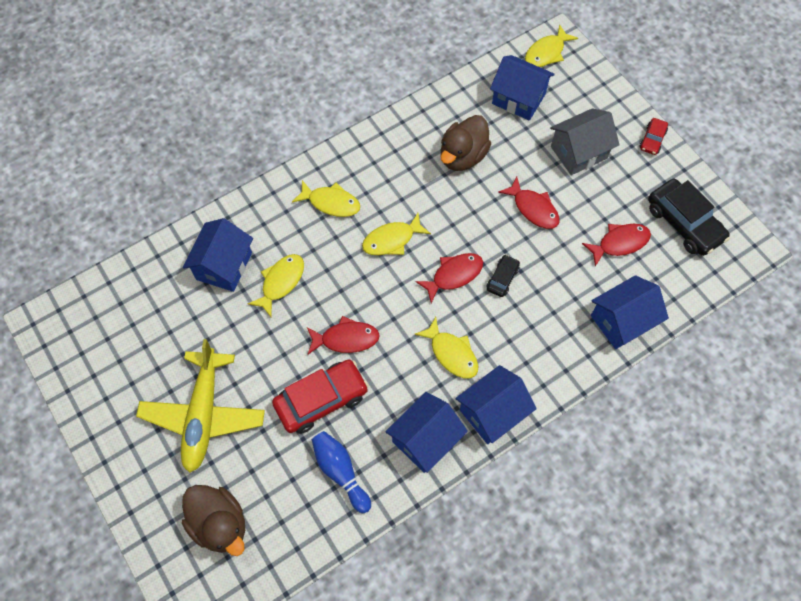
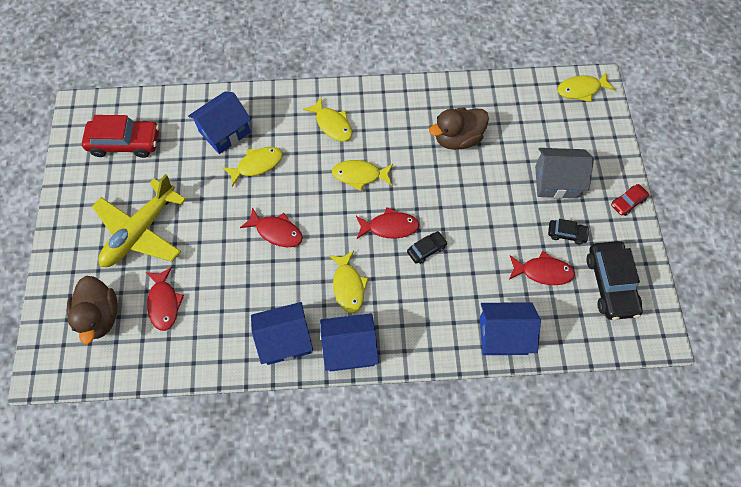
camera: 30 degrees right, 0 degrees up
red car [272,359,369,434] -> red car moved to [82,115,159,158]
blue bowling pin [312,431,371,513] -> none
blue house [490,55,555,121] -> none
red fish [498,177,559,229] -> red fish moved to [146,267,184,331]
none -> black car [548,219,590,244]

